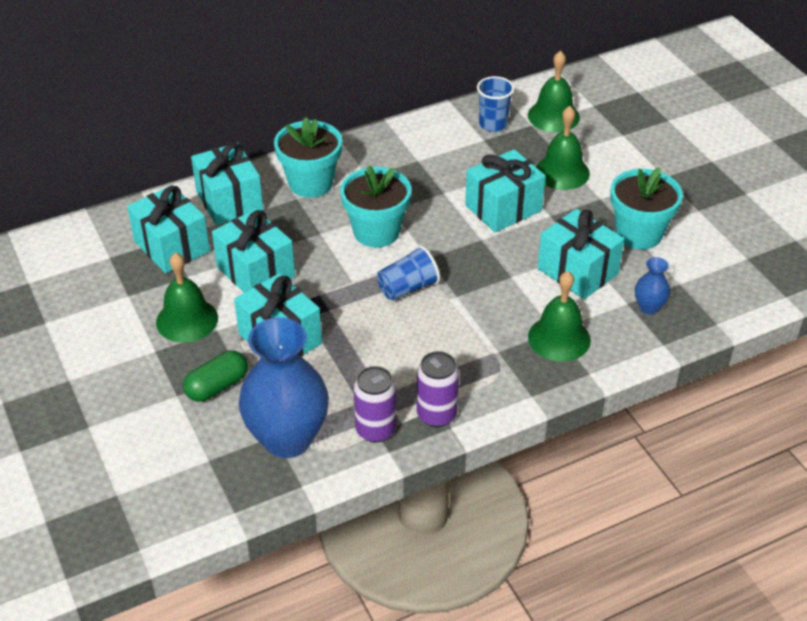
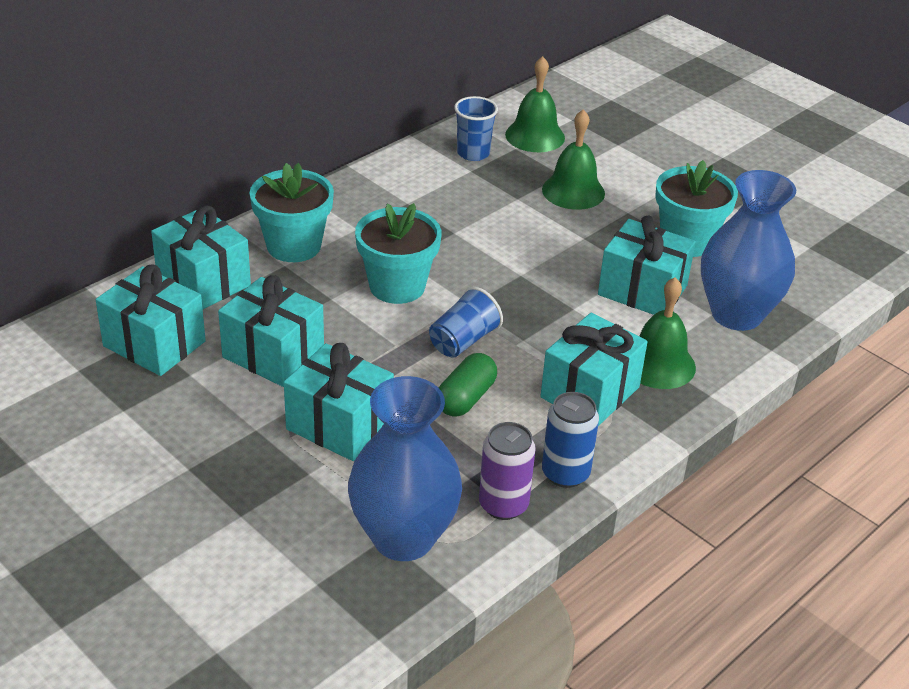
camera: 20 degrees left, 5 degrees down
green bell [156,252,218,343] -> none
green capsule [183,350,248,402] -> green capsule moved to [439,353,497,417]
purple can [417,351,459,427] -> blue can [542,392,599,488]
turquoise gift [465,149,545,232] -> turquoise gift moved to [540,313,647,426]
blue vase [635,257,670,314] -> blue vase [701,170,796,331], size x2.26

